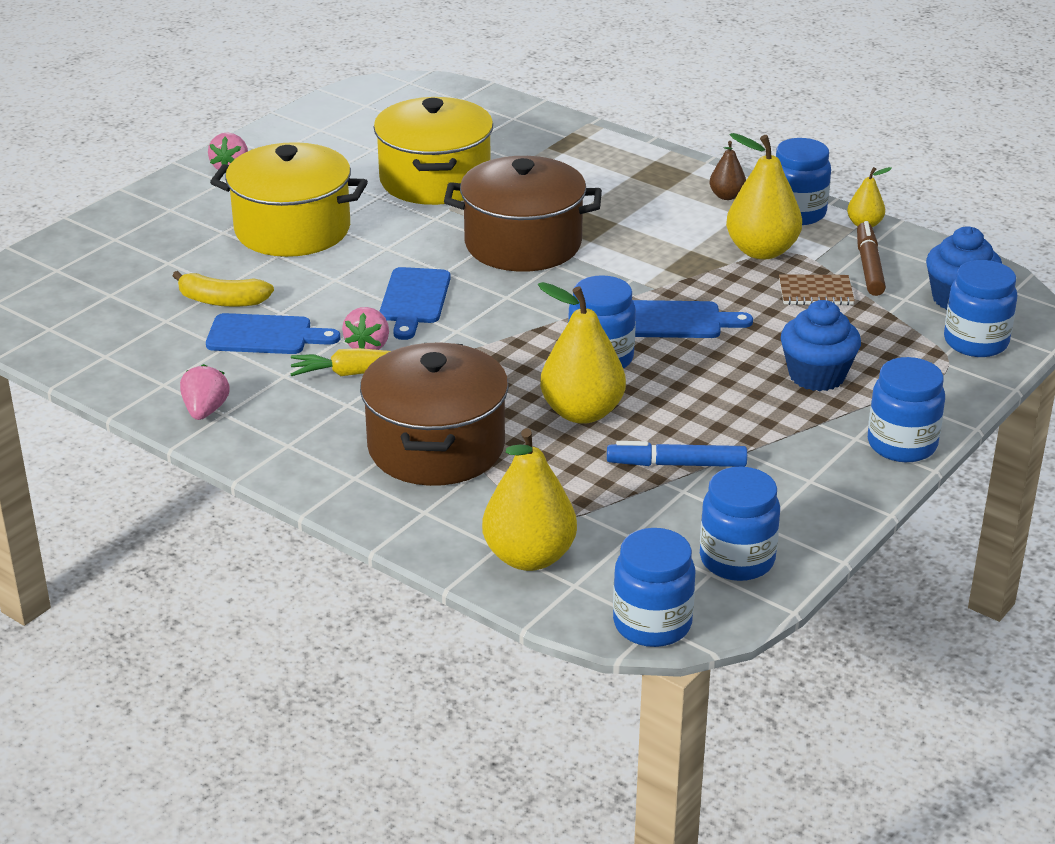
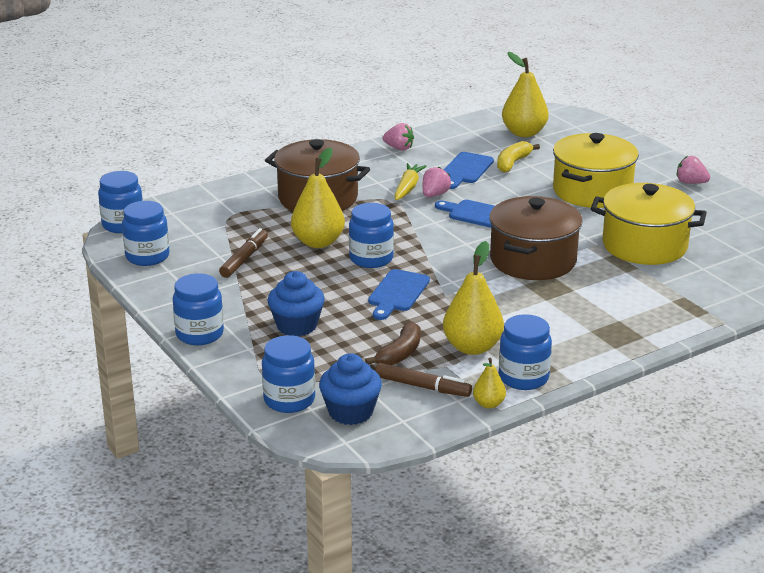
camera: 110 degrees right, 5 degrees down
pink strawberry [342,307,389,350] -> pink strawberry turned 90 degrees clockwise [422,167,451,197]
yellow pear [482,428,577,571] -> yellow pear moved to [502,52,549,137]
blue marker [607,441,747,467] -> brown marker [219,228,268,278]
brown pear [710,141,746,200] -> none
brown notebook [779,274,855,305] -> brown banana [365,321,420,365]

